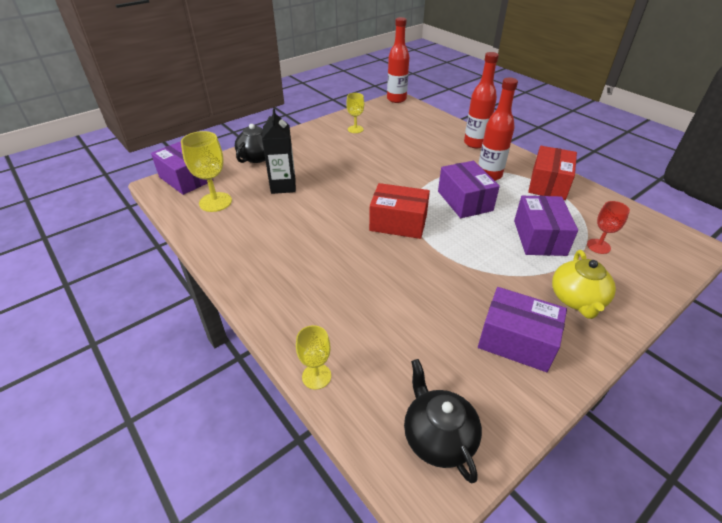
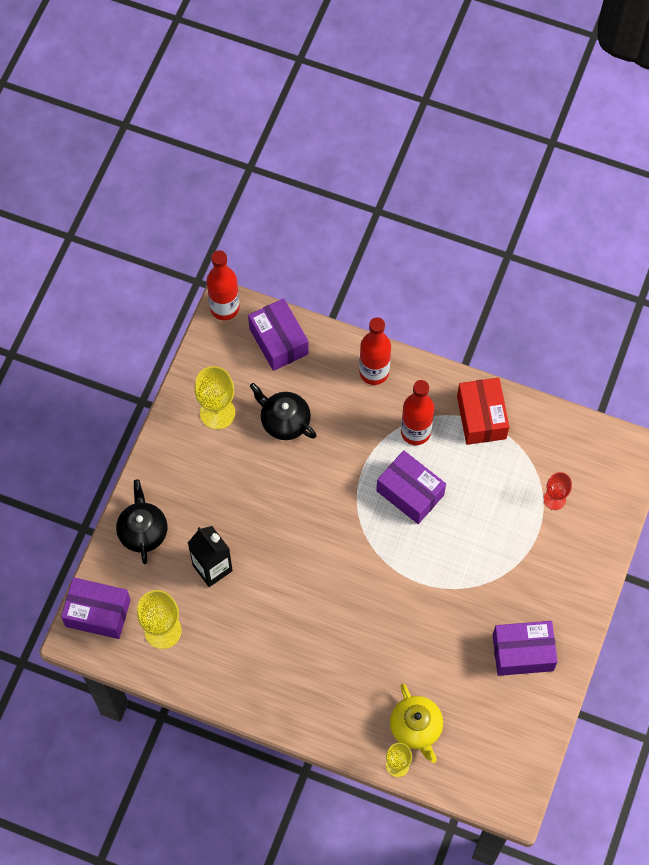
camera: 30 degrees left, 25 degrees up
yellow goblet [346,93,364,133] -> yellow goblet [194,366,235,429], size x1.61
red box [369,183,430,239] -> none
black teapot [404,359,482,483] -> black teapot moved to [250,383,317,440]
purple box [514,196,578,256] -> purple box moved to [248,298,309,371]
yellow teapot [552,250,616,319] -> yellow teapot moved to [390,684,443,763]

